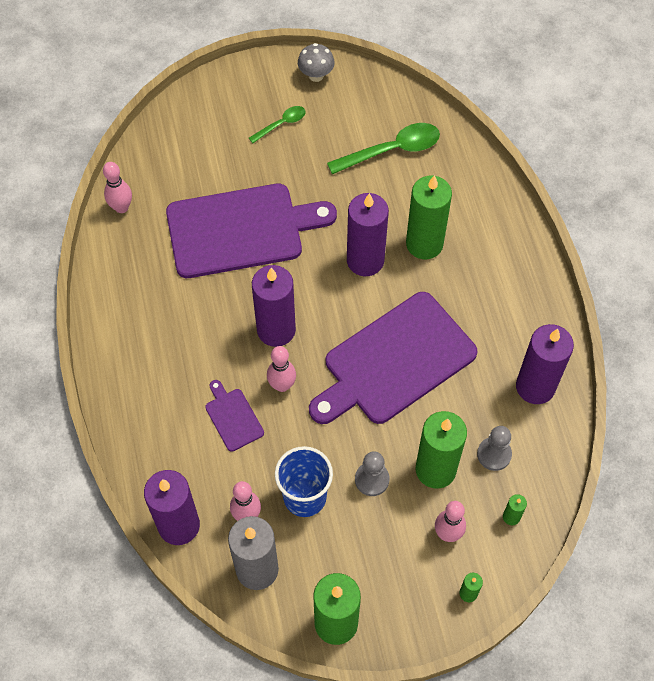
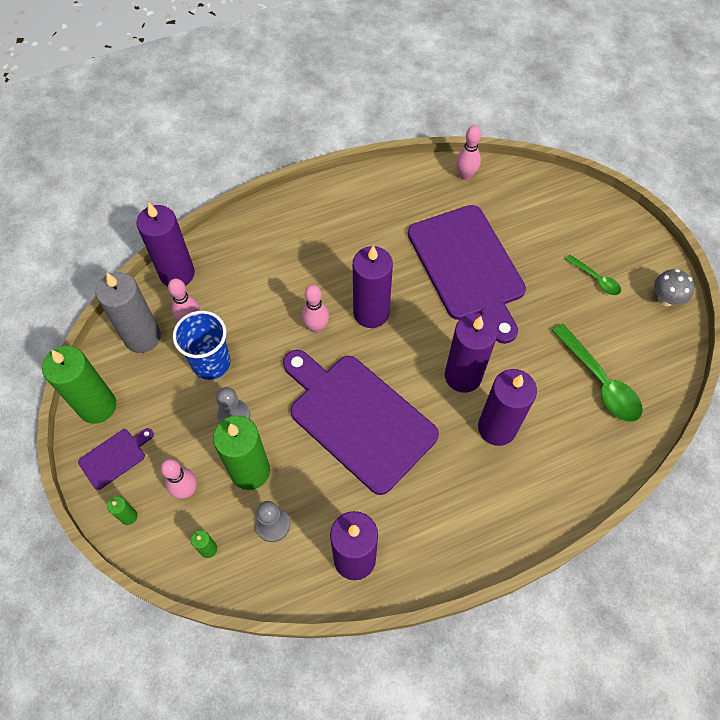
camera: 80 degrees right, 0 degrees up
purple cutting board [205,380,264,452] -> purple cutting board moved to [78,428,154,490]
green candle [406,175,452,259] -> purple candle [478,369,537,446]

